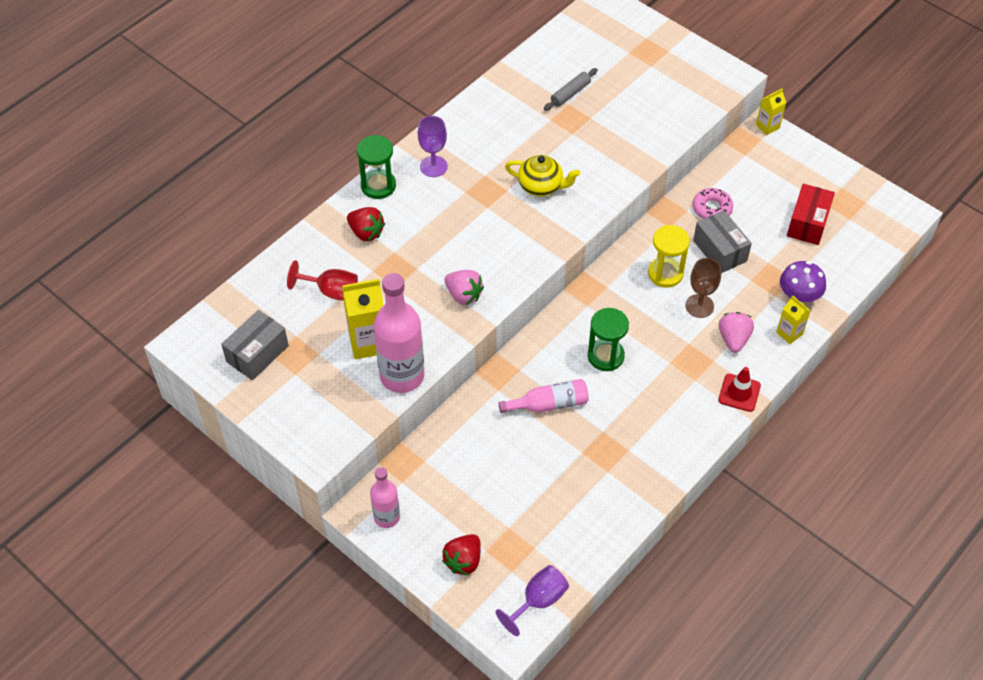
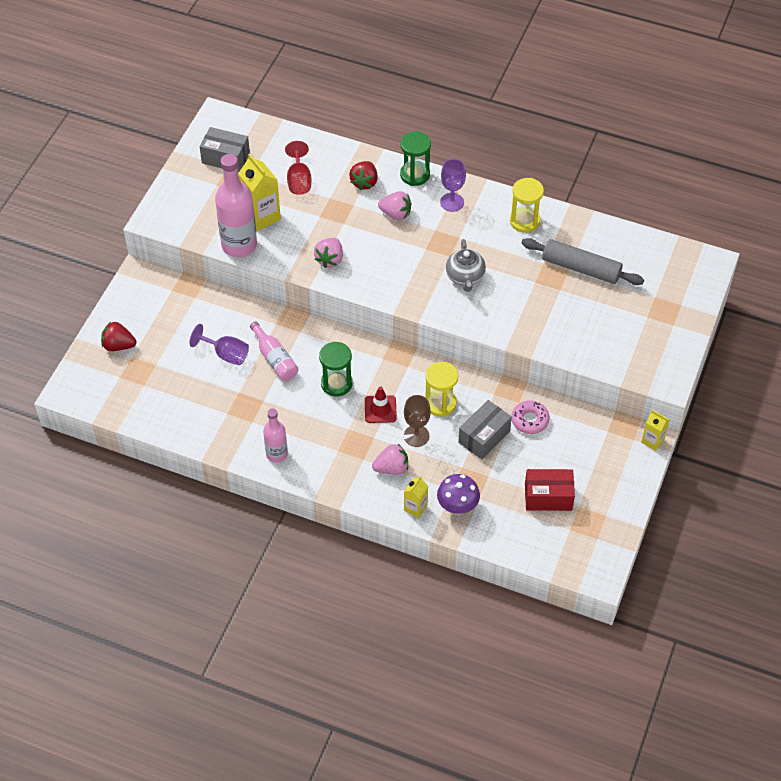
camera: 70 degrees right, 0 degrees up
pink bottle [370,467,400,528] -> pink bottle moved to [263,408,288,463]
purple goblet [496,565,569,636] -> purple goblet moved to [190,324,249,365]
yellow teapot [505,155,580,196] -> grey teapot [446,239,486,292]
grey rolling pin [544,68,598,111] -> grey rolling pin [522,238,644,285], size x1.79
red traffic cone [718,367,761,412] -> red traffic cone moved to [365,386,397,423]
none -> pink strawberry [378,191,411,221]
none -> yellow hourglass [510,178,544,233]

